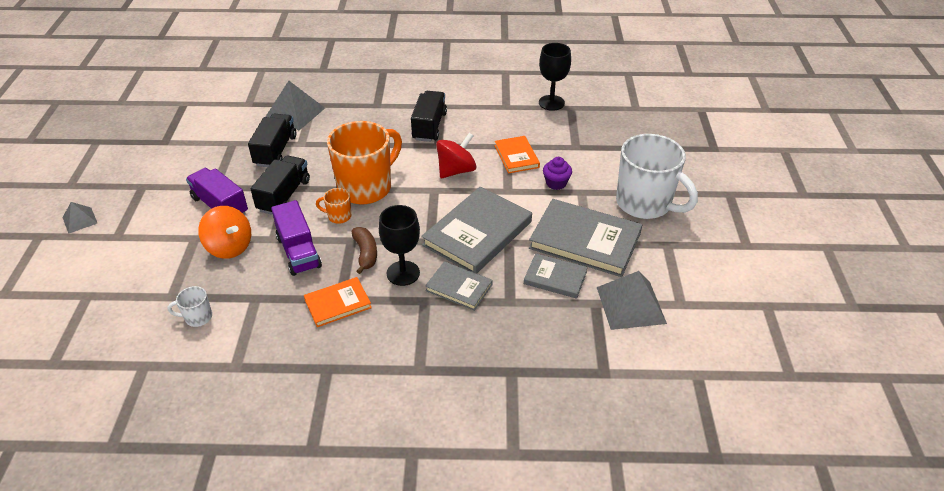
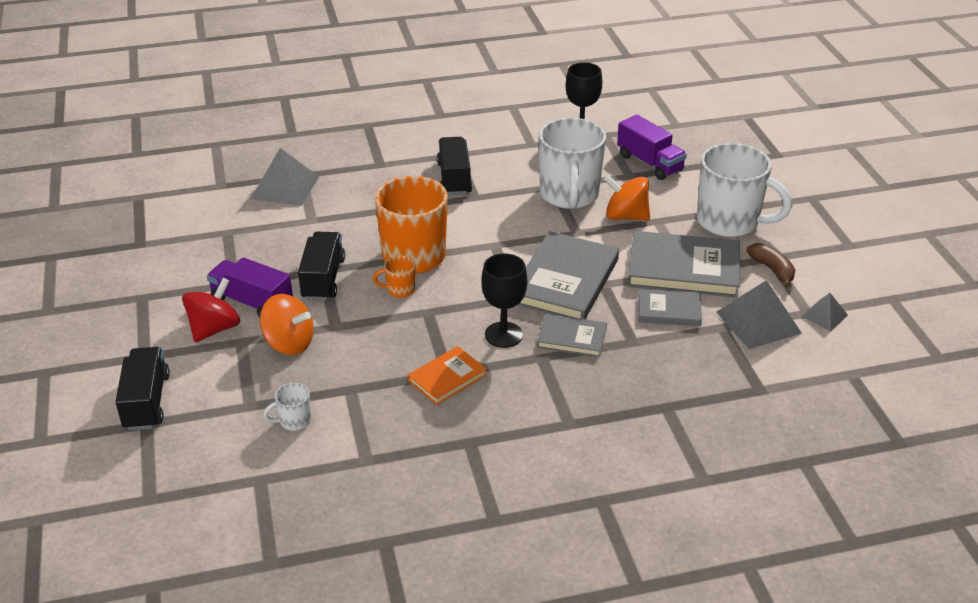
camera: 15 degrees left, 5 degrees down
grey pyramid [62,202,97,234] -> grey pyramid moved to [801,293,848,331]
black truck [248,114,297,167] -> black truck moved to [115,347,170,431]
purple truck [271,200,322,276] -> purple truck moved to [617,115,687,180]
brown banana [352,227,377,274] -> brown banana moved to [747,243,795,287]
red spinning top [436,133,477,178] -> red spinning top moved to [182,278,240,342]
orange book [494,136,540,174] -> white mug [538,118,606,209]
purple cupcake [543,157,572,190] -> orange spinning top [604,175,650,221]

